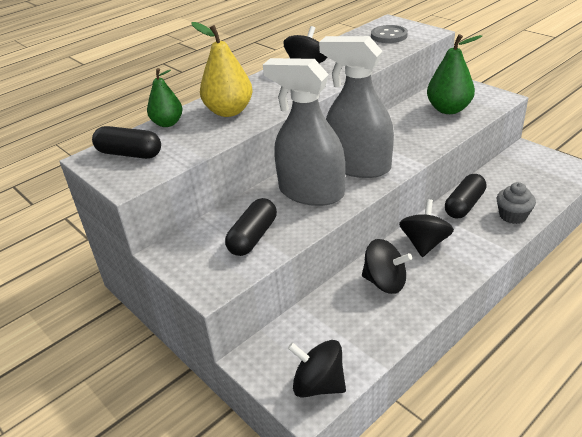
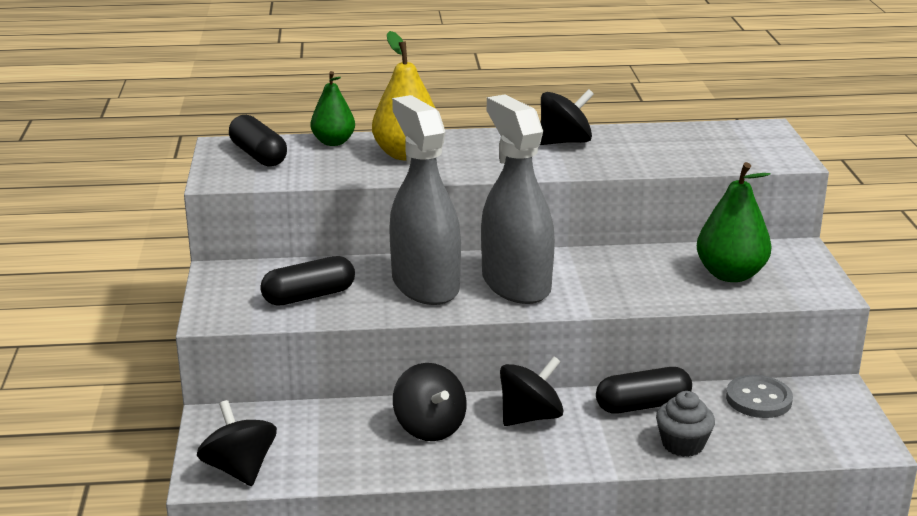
camera: 35 degrees right, 10 degrees down
grey button [371,25,408,43] -> grey button moved to [726,375,793,418]

